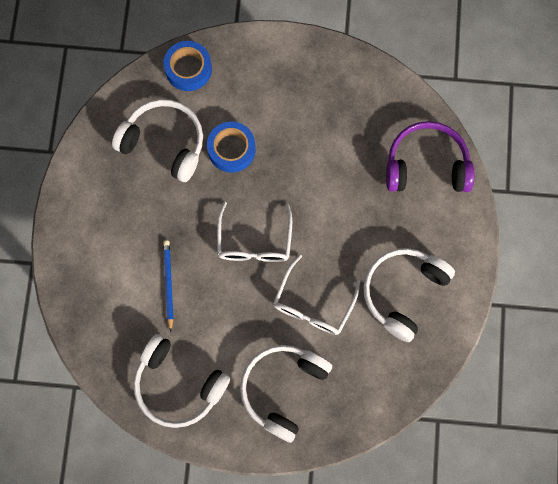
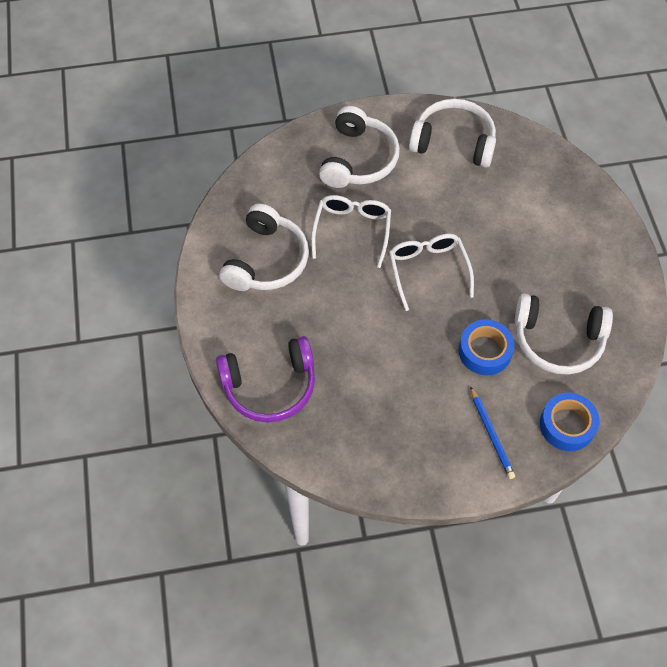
camera: 165 degrees right, 15 degrees down
blue pencil [163,240,173,332] -> blue pencil moved to [470,386,515,479]

